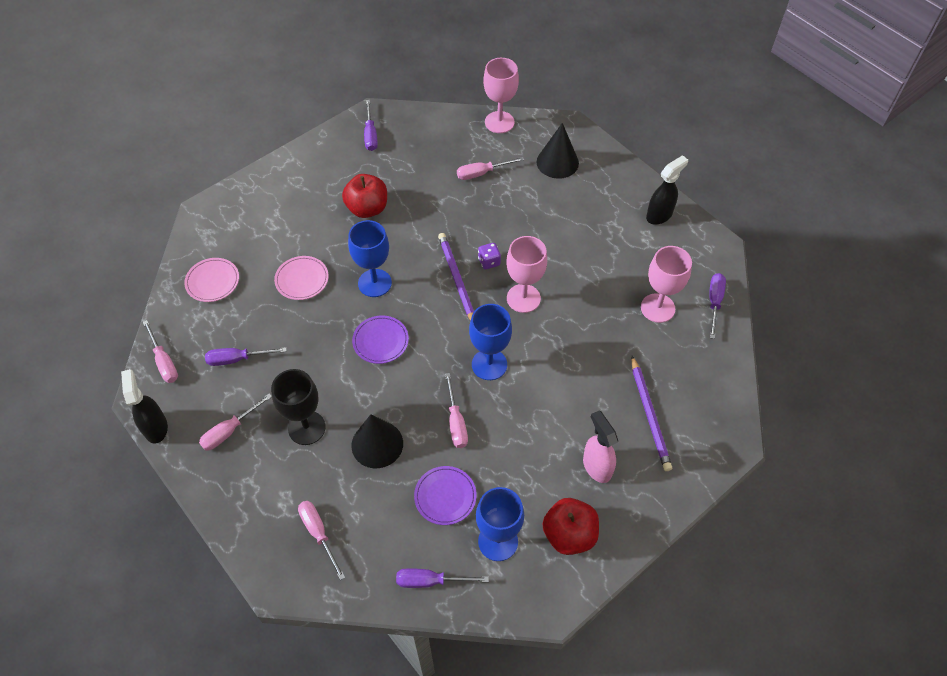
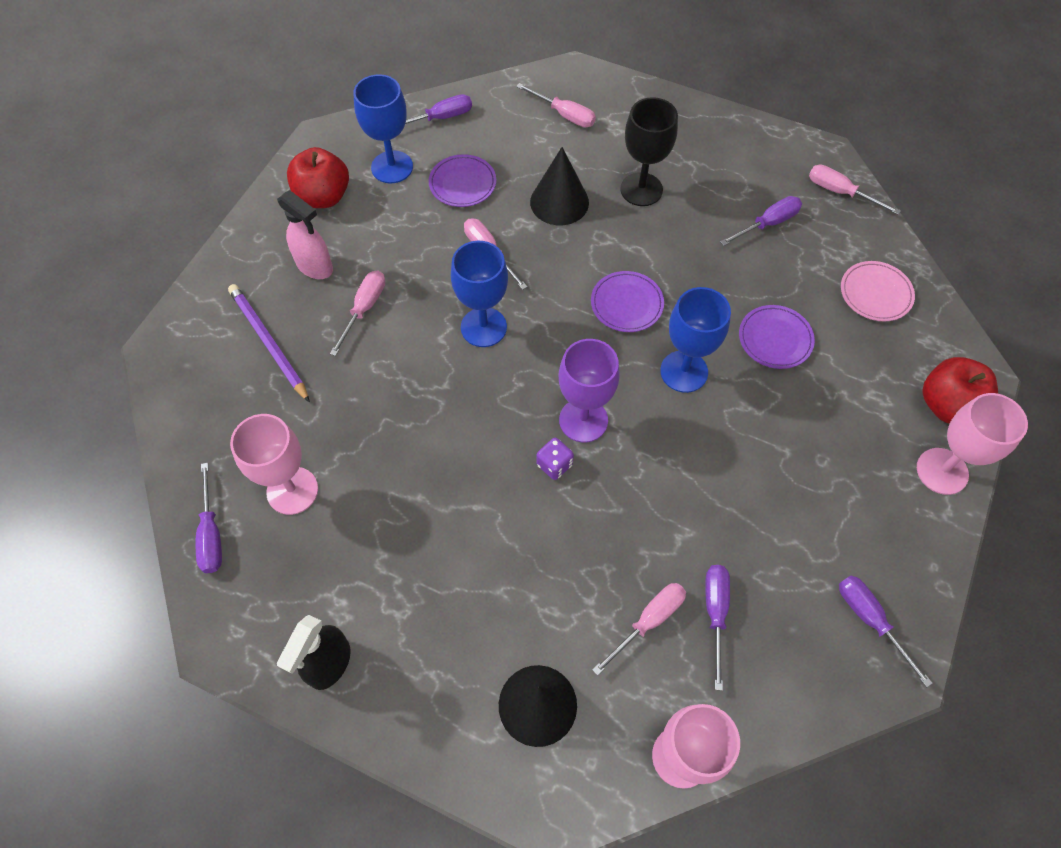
camera: 155 degrees right, 5 degrees up
black spray bottle [121,369,168,444] -> none
pink screwdriver [199,393,272,451] -> pink screwdriver moved to [330,271,385,356]
pink plate [274,256,329,300] -> purple plate [739,305,815,369]
red apple [342,174,387,218] -> red apple moved to [922,357,998,424]
purple pencil [438,233,474,321] -> purple goblet [559,339,620,442]
pink goblet [506,236,547,313] -> pink goblet moved to [917,393,1028,495]
none -> purple screwdriver [705,565,730,691]

